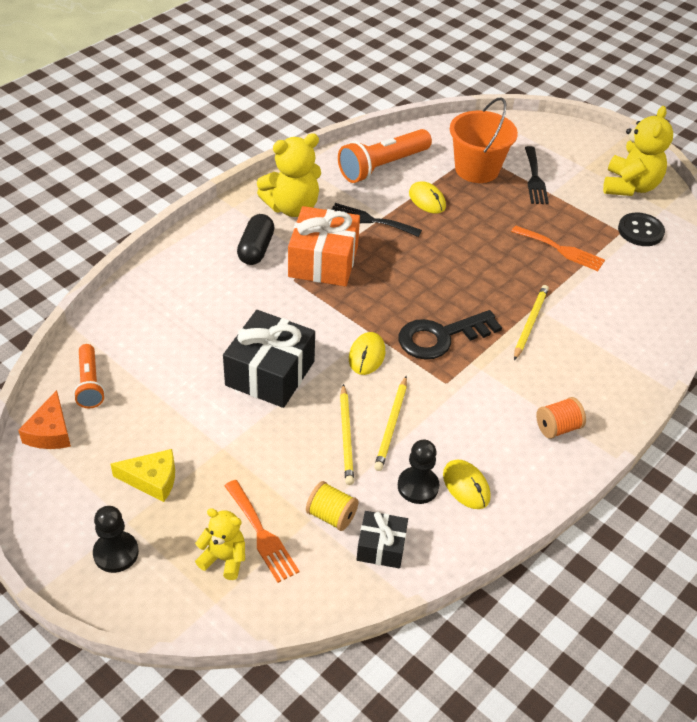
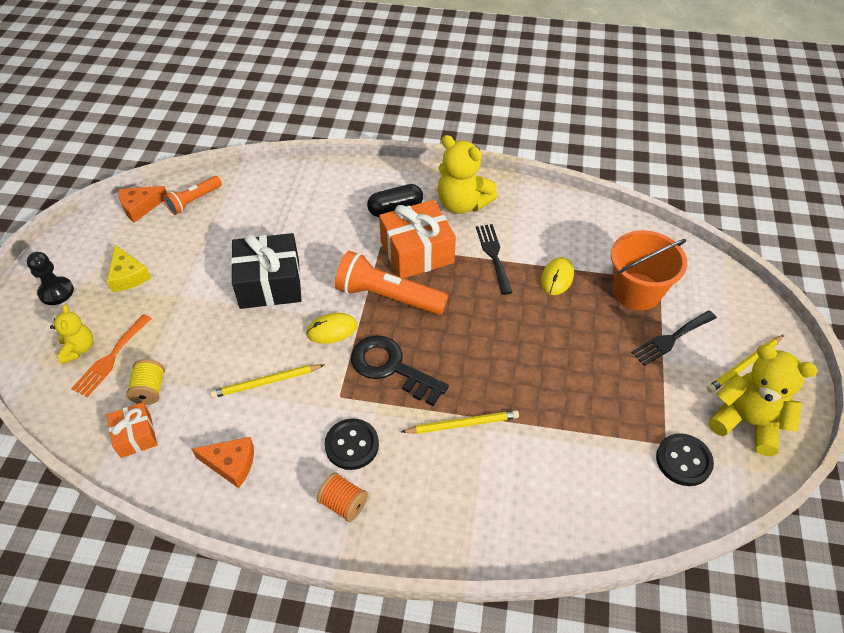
camera: 60 degrees right, 5 degrees up
orange flashlight [338,129,432,183] -> orange flashlight moved to [335,251,448,315]
yellow pencil [340,384,354,485] -> yellow pencil moved to [707,335,784,393]
black gift [357,511,408,568] -> orange gift [107,402,157,458]
black pawn [398,440,439,504] -> none
yellow mouse [443,460,490,509] -> orange cheese [192,437,254,488]
orange fork [511,225,605,271] -> none
yellow teddy bear [603,106,673,196] -> yellow teddy bear turned 135 degrees counterclockwise [709,345,818,456]
none -> black button [325,418,379,470]

